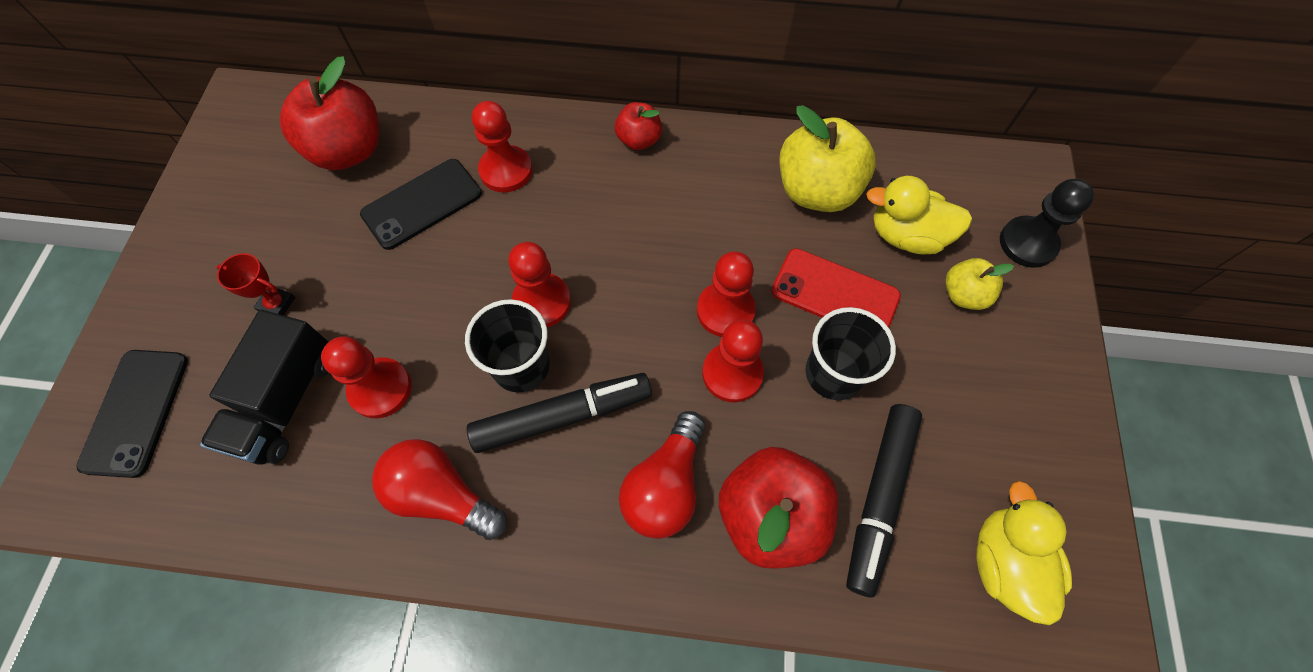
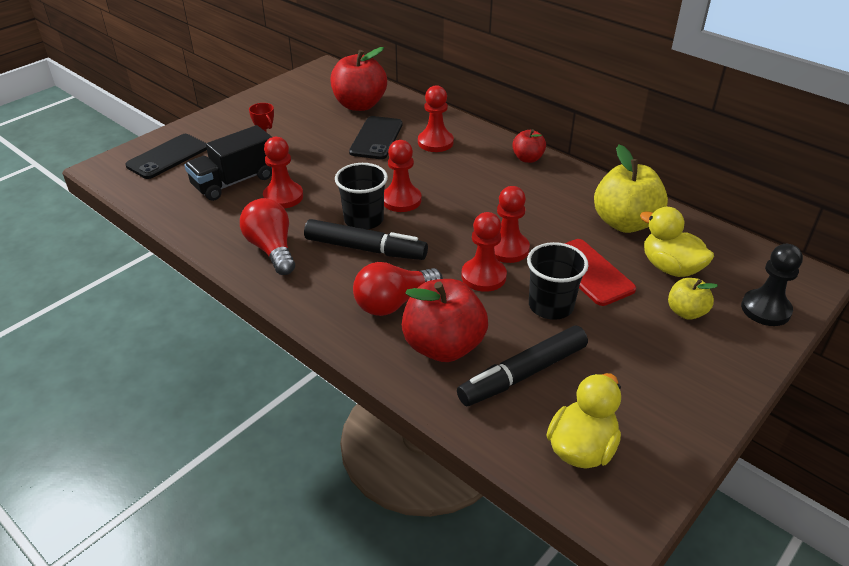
camera: 35 degrees right, 25 degrees down
black phone [360,159,482,250] -> black phone turned 75 degrees counterclockwise [349,116,403,159]

